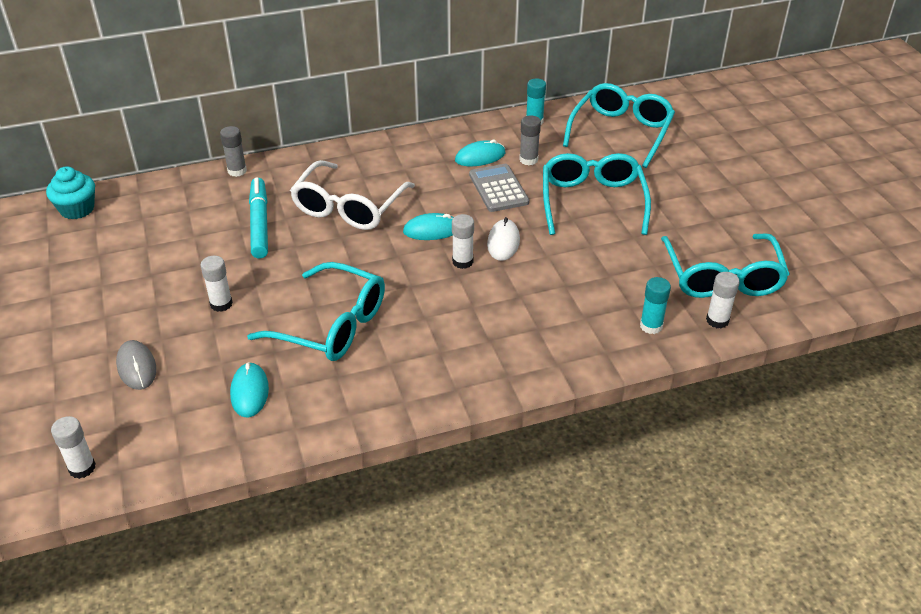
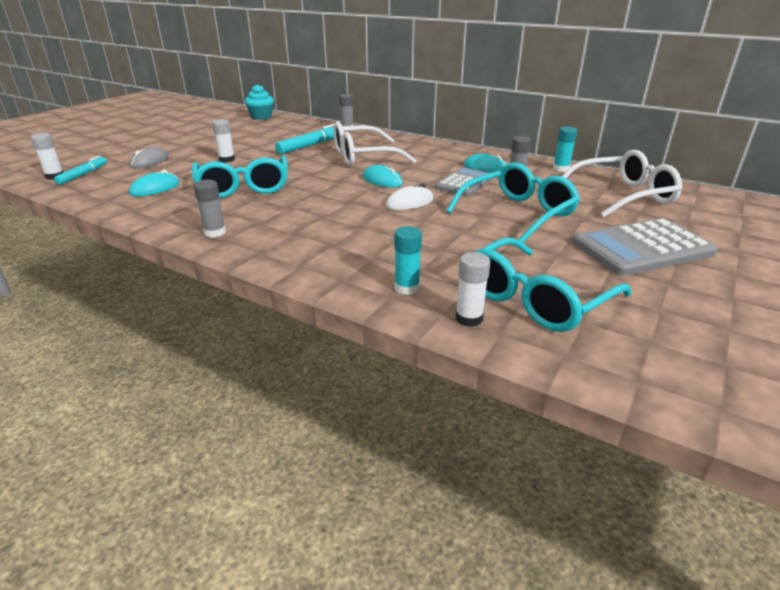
camera: 50 degrees right, 10 degrees down
white glue stick [452,214,474,269] -> none
turquoise glasses [563,83,675,168] -> white glasses [562,149,682,217]
none -> turquoise marker [54,156,107,185]
none -> grey glue stick [194,180,226,238]
none -> grey calculator [572,218,718,276]

